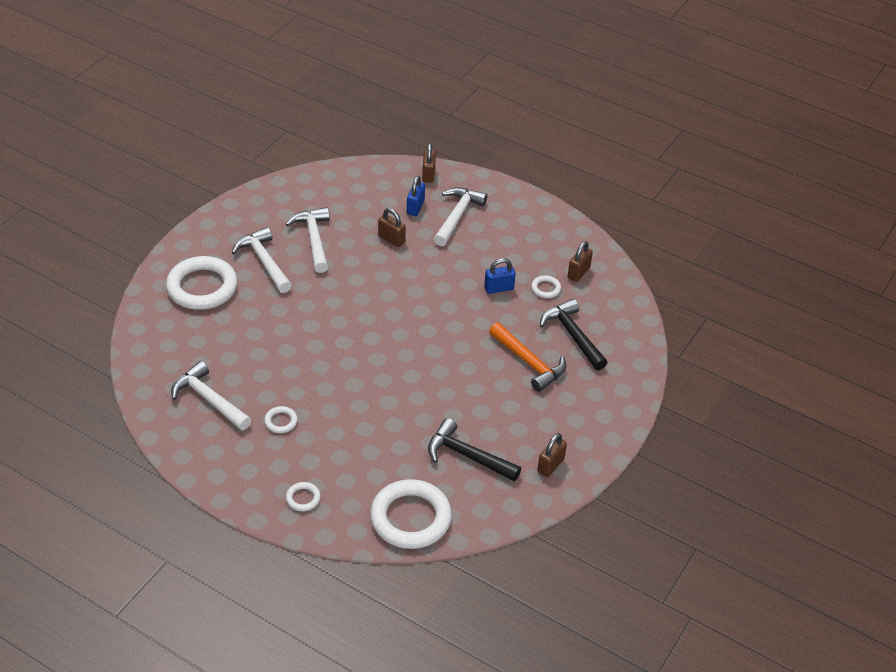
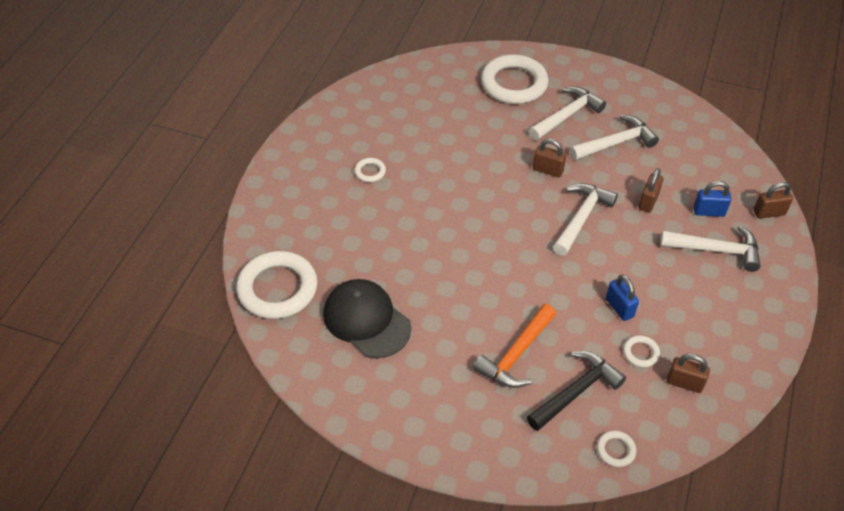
camera: 80 degrees right, 5 degrees up
white hammer [171,361,251,430] -> white hammer moved to [553,183,618,256]
white ring [286,482,321,511] -> white ring moved to [597,431,636,467]
black hammer [428,418,521,481] -> black cap [323,279,411,358]
brown padlock [537,433,567,477] -> brown padlock moved to [533,139,566,178]

